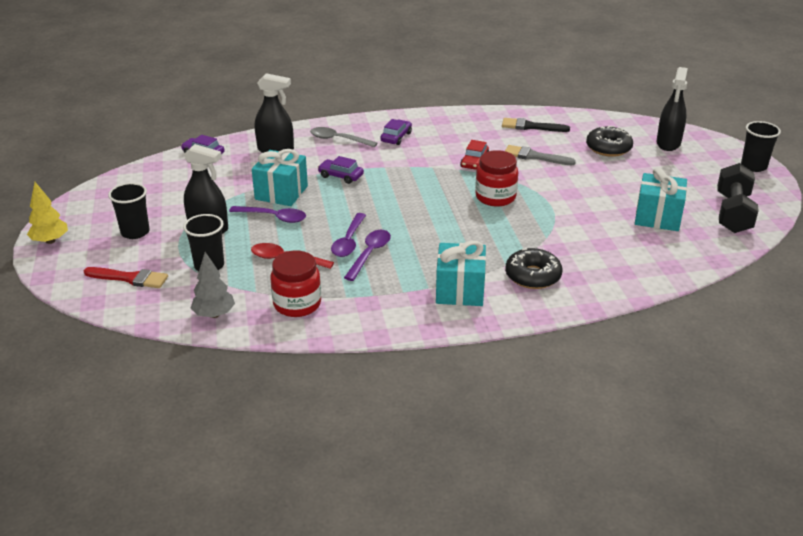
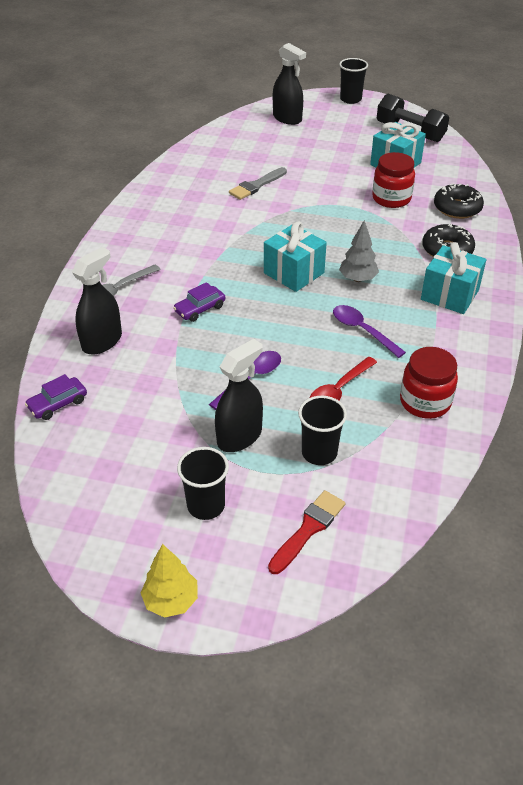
camera: 65 degrees left, 10 degrees up
grey tree [191,252,235,318] -> grey tree moved to [339,220,379,282]
turquoise gift [252,149,308,206] -> turquoise gift moved to [264,221,327,292]
purple spoon [331,213,366,257] -> none
purple car [380,119,412,145] -> none
red car [460,140,489,170] -> none
red jar [475,150,518,206] -> red jar moved to [372,152,415,208]
black brush [502,118,570,132] -> none
black donut [586,126,633,157] -> black donut moved to [434,184,484,219]

